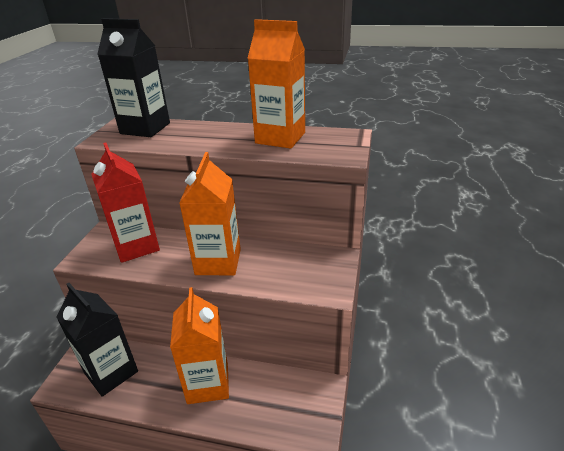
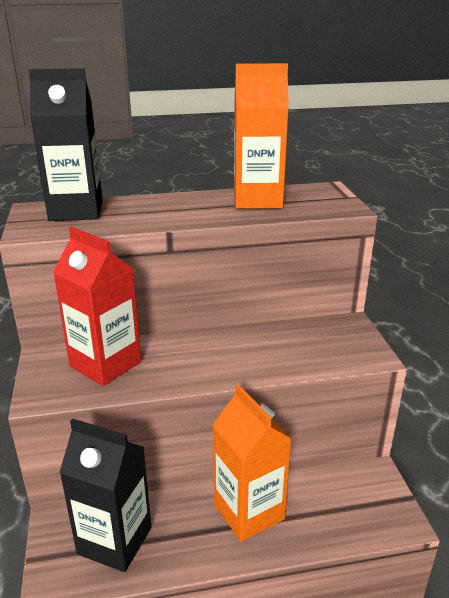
camera: 25 degrees left, 5 degrees down
orange carton [179,152,241,275] -> none

